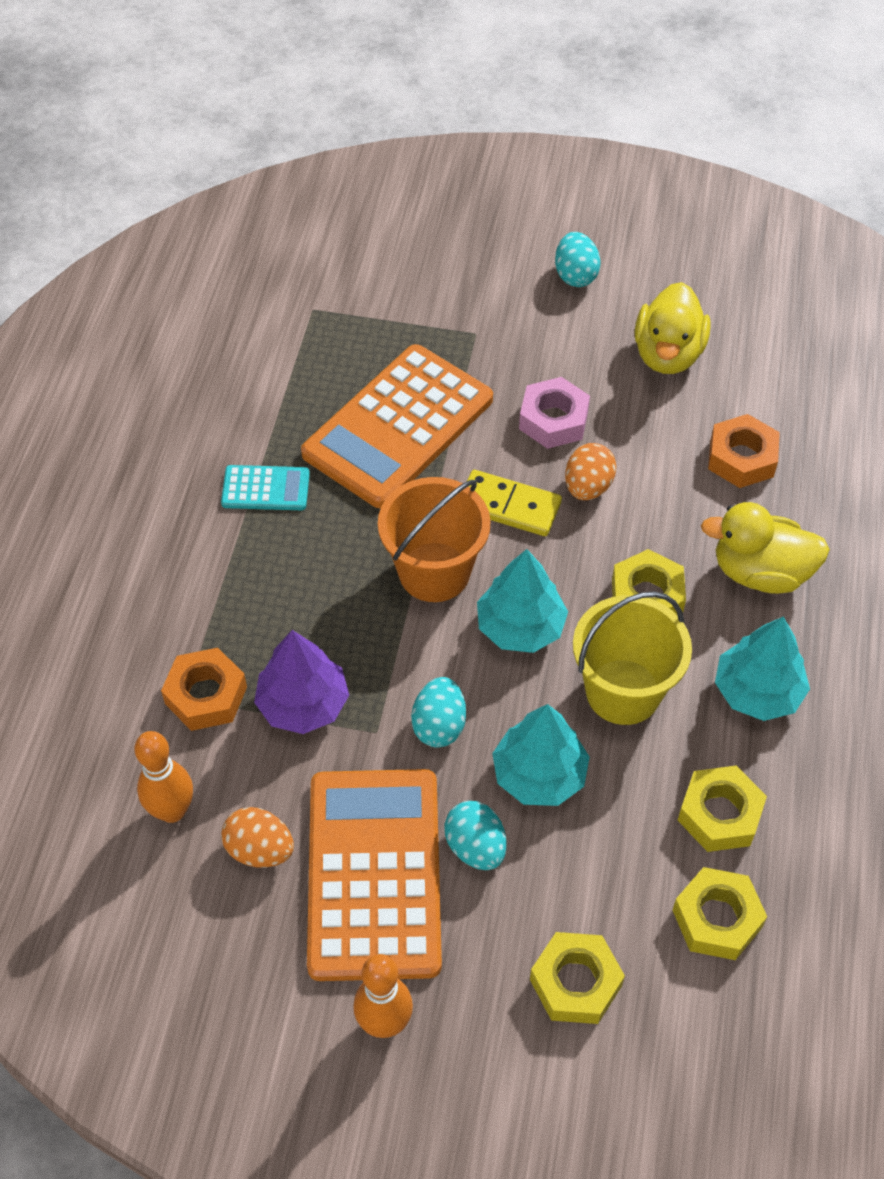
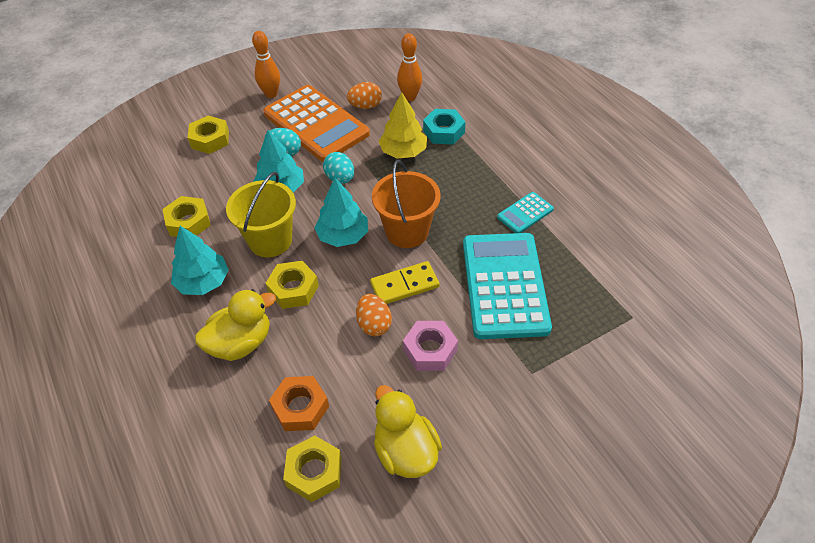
camera: 140 degrees right, 5 degrees down
orange nut [161,648,247,731] -> turquoise nut [423,109,466,145]
purple tree [254,630,349,734] -> yellow tree [379,92,427,159]
orange calculator [301,344,493,508] -> turquoise calculator [463,233,552,339]
turquoise egg [555,232,601,287] -> none
yellow nut [673,867,767,960] -> yellow nut moved to [283,436,342,502]

